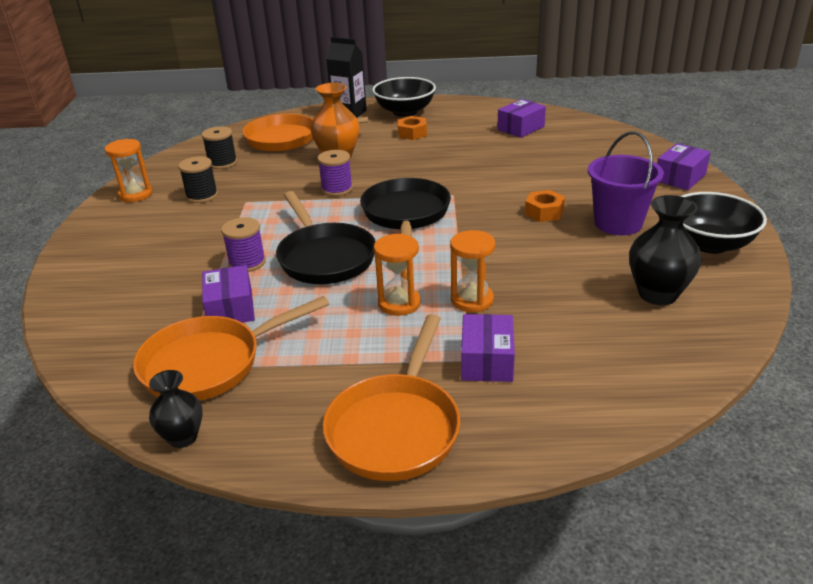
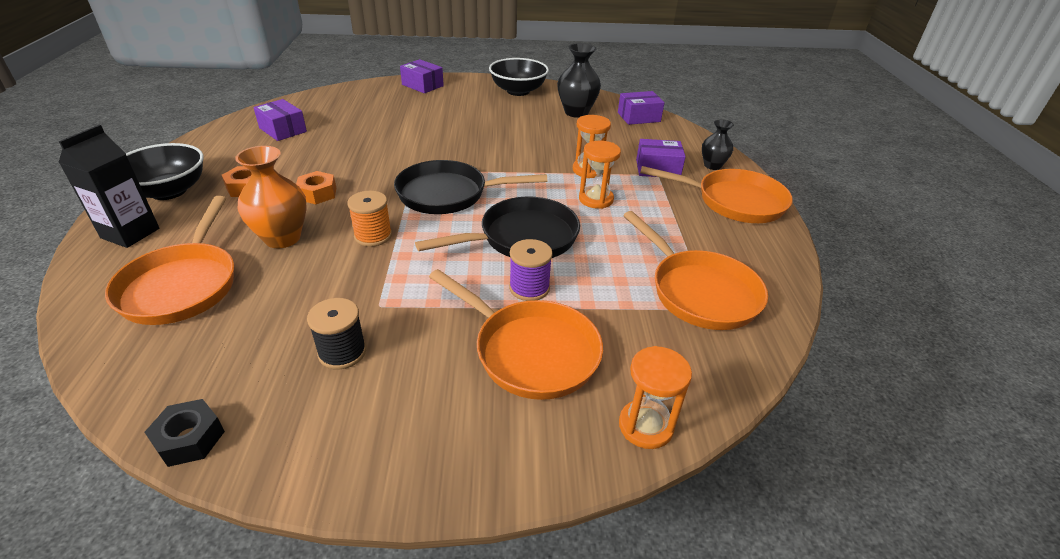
camera: 95 degrees left, 5 degrees up
orange hourglass [105,139,152,202] -> orange hourglass moved to [619,346,692,449]
black vase [149,370,203,448] -> black vase moved to [702,119,734,170]
black spool [202,126,237,169] -> none
purple box [202,265,255,323] -> purple box moved to [618,91,665,125]
purple spool [318,150,353,196] -> orange spool [347,191,392,247]
orange nut [525,190,565,222] -> orange nut moved to [296,171,336,204]
purple bucket [588,131,664,235] -> none
none -> black nut [145,399,225,467]
none -> orange pan [429,269,603,400]

